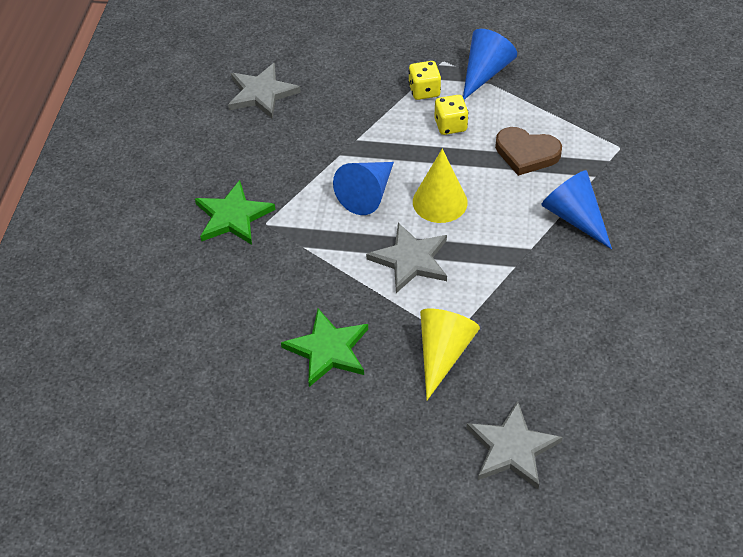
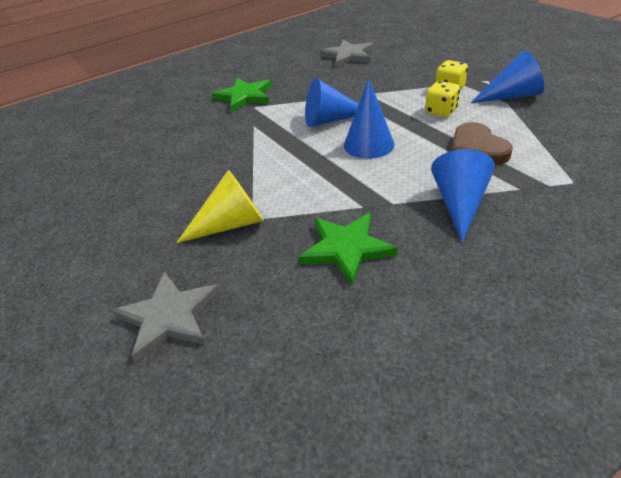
camera: 50 degrees right, 10 degrees down
green star [281,309,368,387] -> green star moved to [298,213,398,286]
grey star [366,223,447,293] -> none
yellow cone [413,149,468,223] -> blue cone [344,79,394,159]

